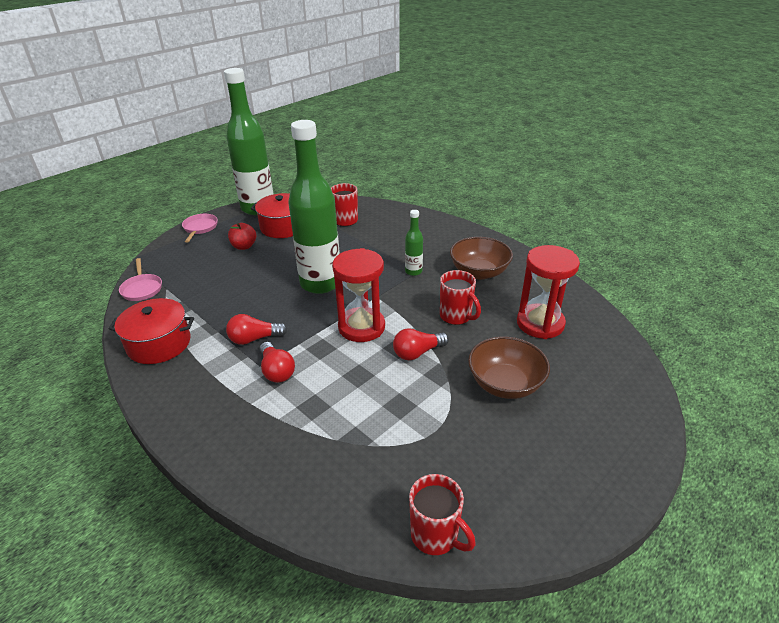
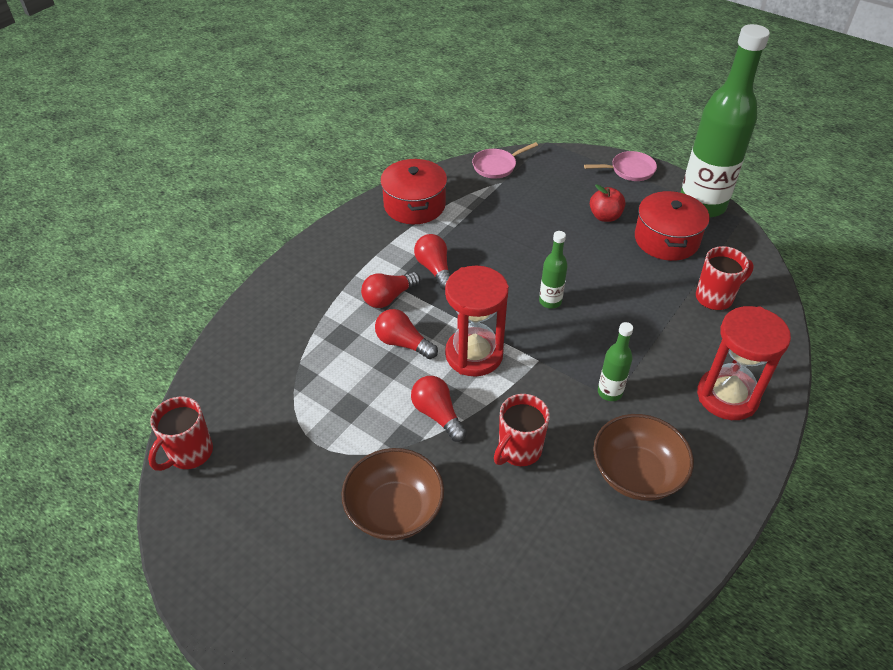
camera: 80 degrees right, 10 degrees up
green bottle [288,120,340,294] -> green bottle [539,231,568,309], size x0.43
red hourglass [517,245,580,339] -> red hourglass moved to [697,306,791,420]
none -> red light bulb [375,309,438,359]

